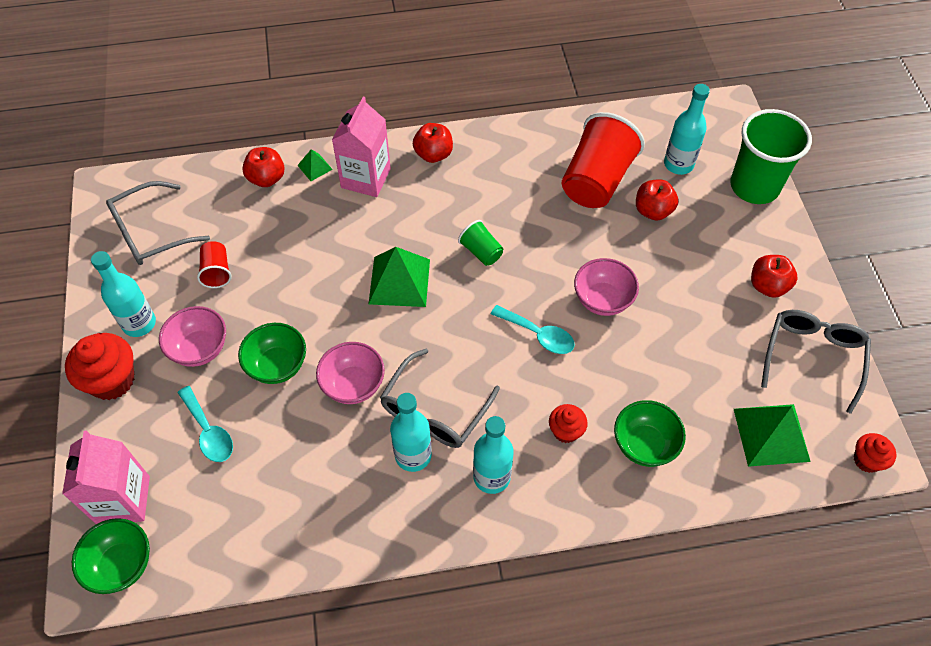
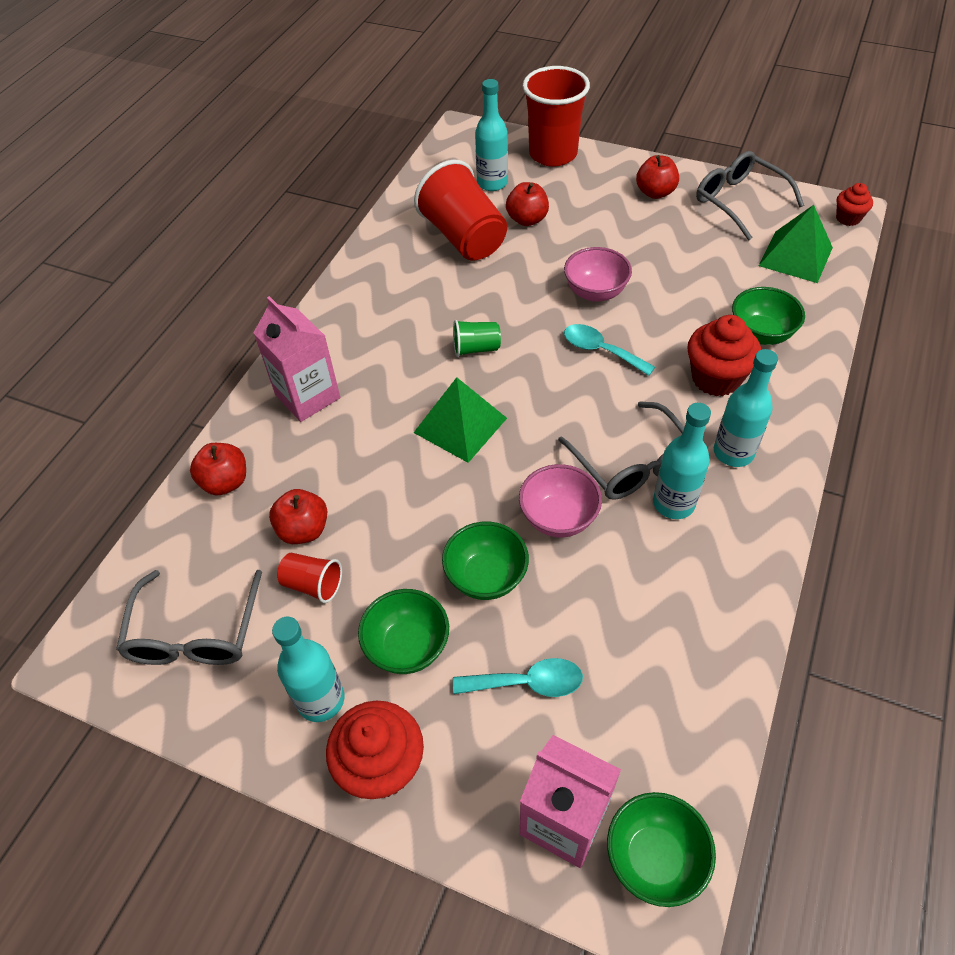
camera: 55 degrees left, 5 degrees down
pink bowl [159,306,226,367] -> green bowl [358,589,449,674]
green pyramid [297,149,333,181] -> none
red apple [413,123,453,163] -> red apple moved to [269,489,327,544]
turquoise spoon [491,305,575,354] -> turquoise spoon turned 120 degrees counterclockwise [564,324,655,376]
red cupcake [549,404,588,443] -> red cupcake [687,315,761,396], size x1.75
green cup [730,109,812,204] -> red cup [523,66,590,167]

